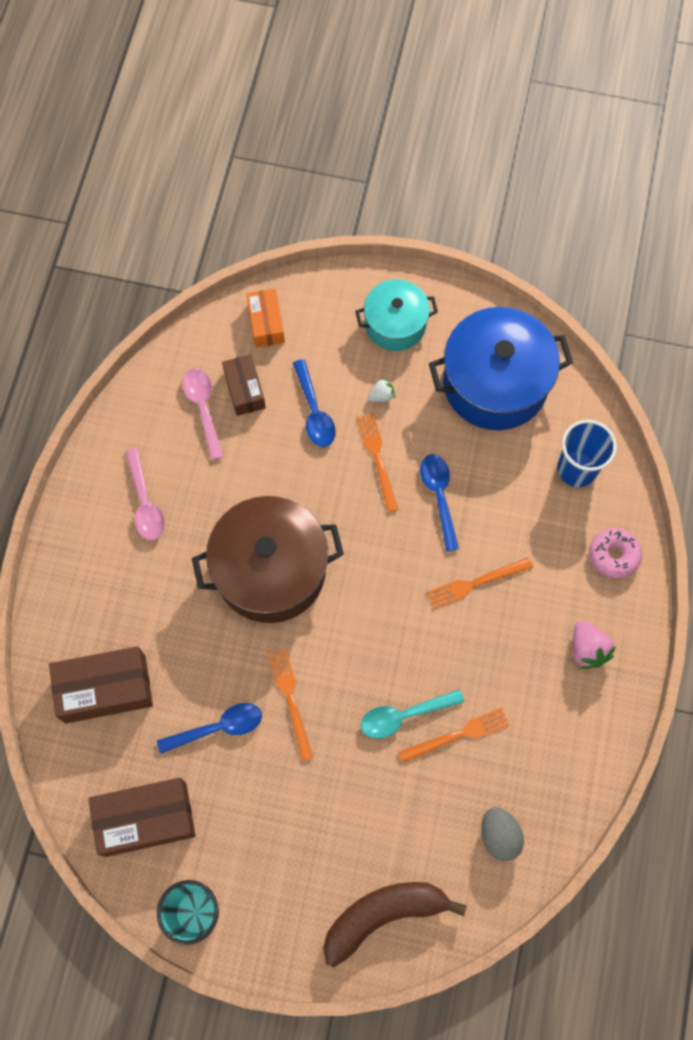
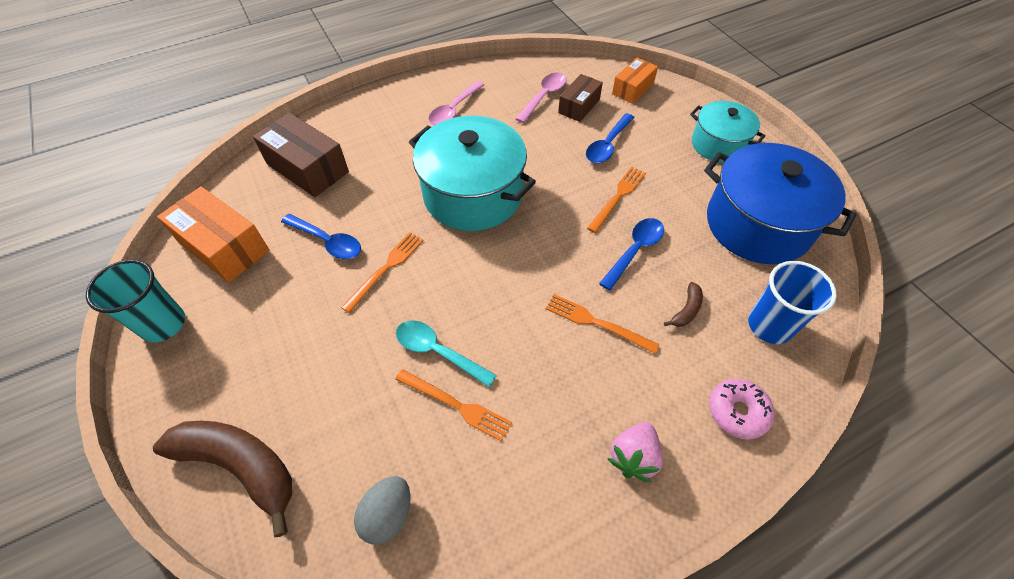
camera: 50 degrees right, 15 degrees down
brown box [88,778,196,857] -> orange box [157,186,270,283]
brown pot [192,496,344,623] -> turquoise pot [409,116,536,231]
white strawberry [368,378,395,402] -> none
none -> brown banana [664,282,703,327]

